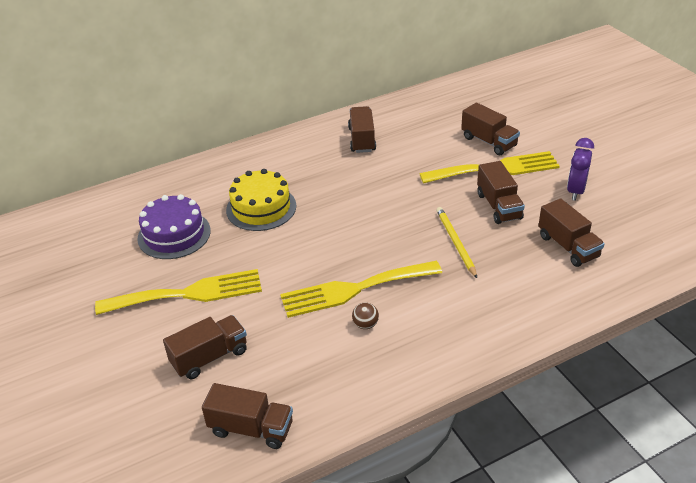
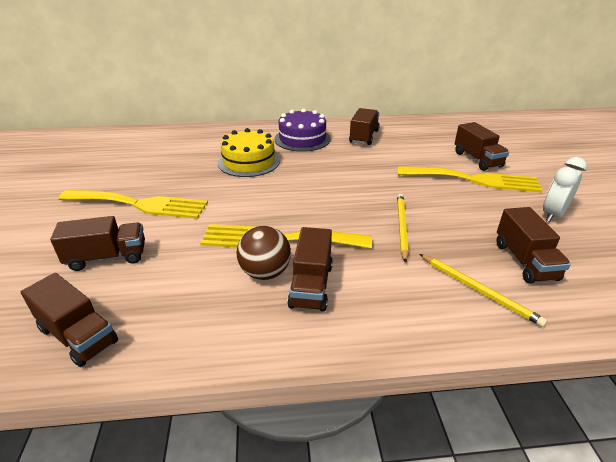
camera: 20 degrees right, 5 degrees down
purple cake [137,194,211,259] -> purple cake moved to [274,109,331,152]
brown ball [352,303,379,329] -> brown ball [237,226,291,280], size x1.82
brown truck [477,161,525,224] -> brown truck moved to [287,227,333,312]
purple clock [567,138,594,201] -> white clock [543,157,587,222]
none -> yellow pencil [420,254,548,327]

